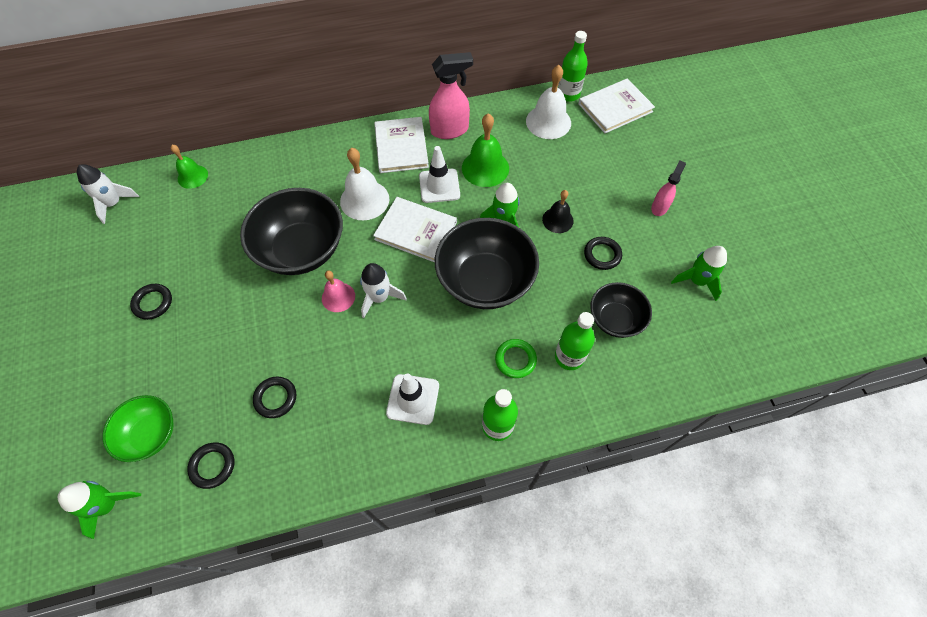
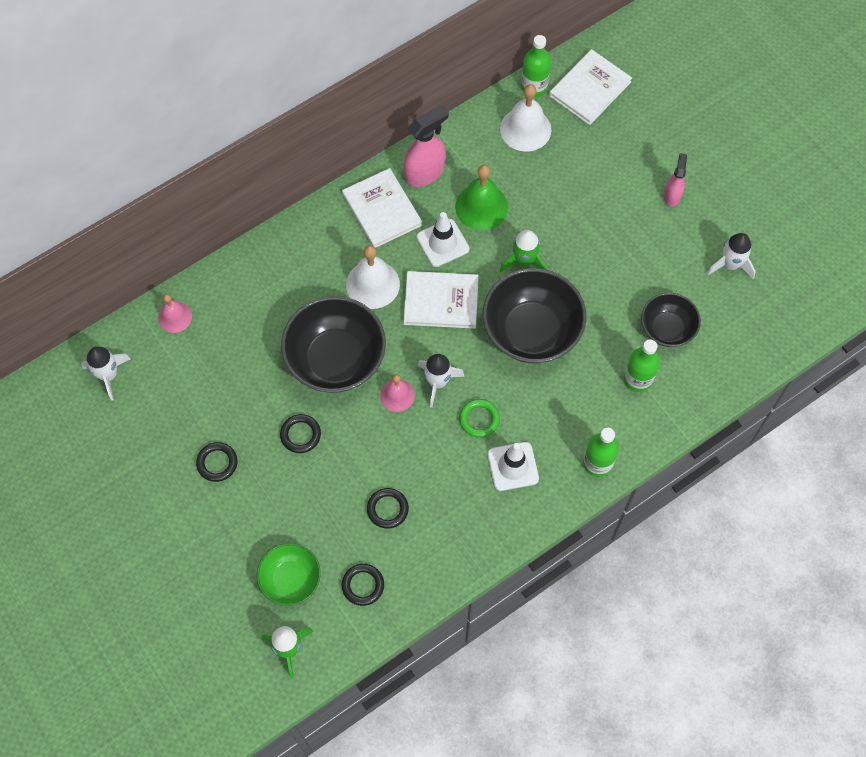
camera: 20 degrees left, 5 degrees up
green bell [171,145,208,189] -> pink bell [158,294,192,333]
green ring [495,339,537,378] -> green ring moved to [459,399,500,438]
black bell [542,190,574,233] -> none
black ring [584,237,622,270] -> black ring moved to [280,414,321,453]
green rocket [671,246,727,301] -> white rocket [707,233,756,279]

